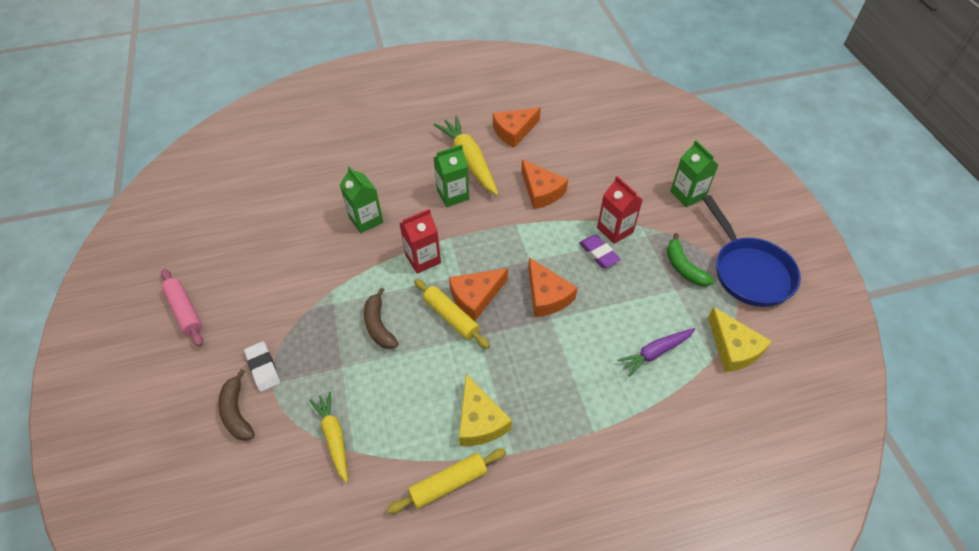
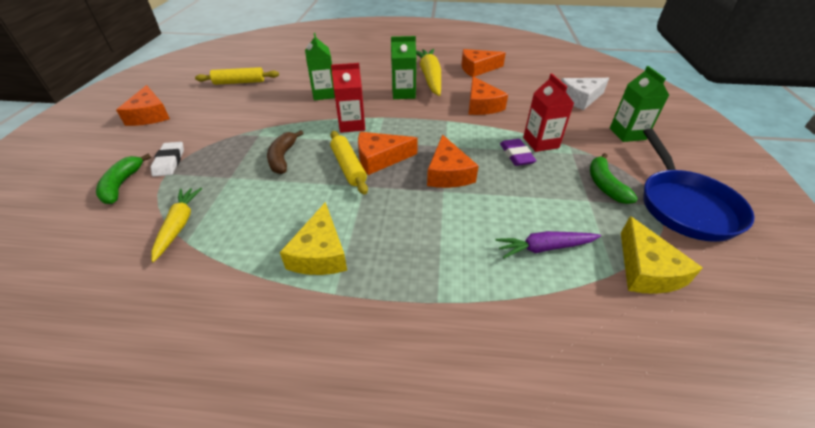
camera: 20 degrees right, 10 degrees down
pink rolling pin [161,269,203,347] -> orange cheese [116,85,170,126]
brown banana [218,369,255,441] -> green banana [96,154,151,204]
yellow rolling pin [387,449,506,514] -> yellow rolling pin moved to [195,67,279,85]
none -> white cheese [561,78,609,110]

